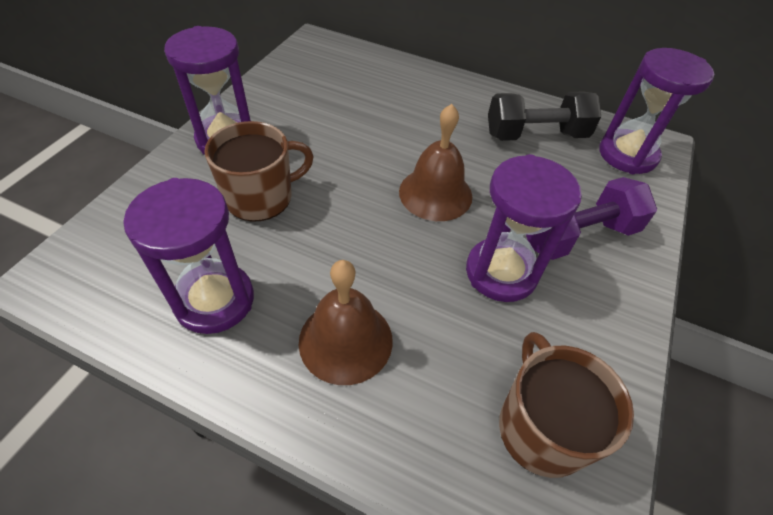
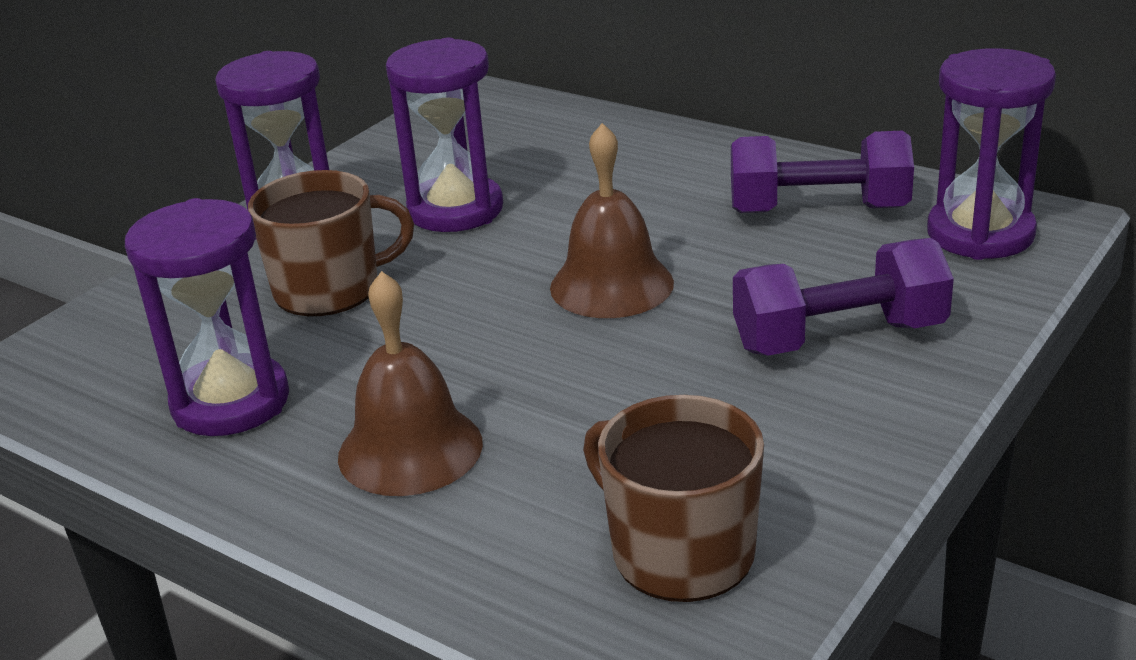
camera: 15 degrees right, 20 degrees down
purple hourglass [466,154,582,302] -> purple hourglass moved to [386,37,503,232]
black dumbbell [488,92,601,141] -> purple dumbbell [731,131,914,213]
brown mug [499,332,634,478] -> brown mug turned 45 degrees counterclockwise [583,395,764,602]

